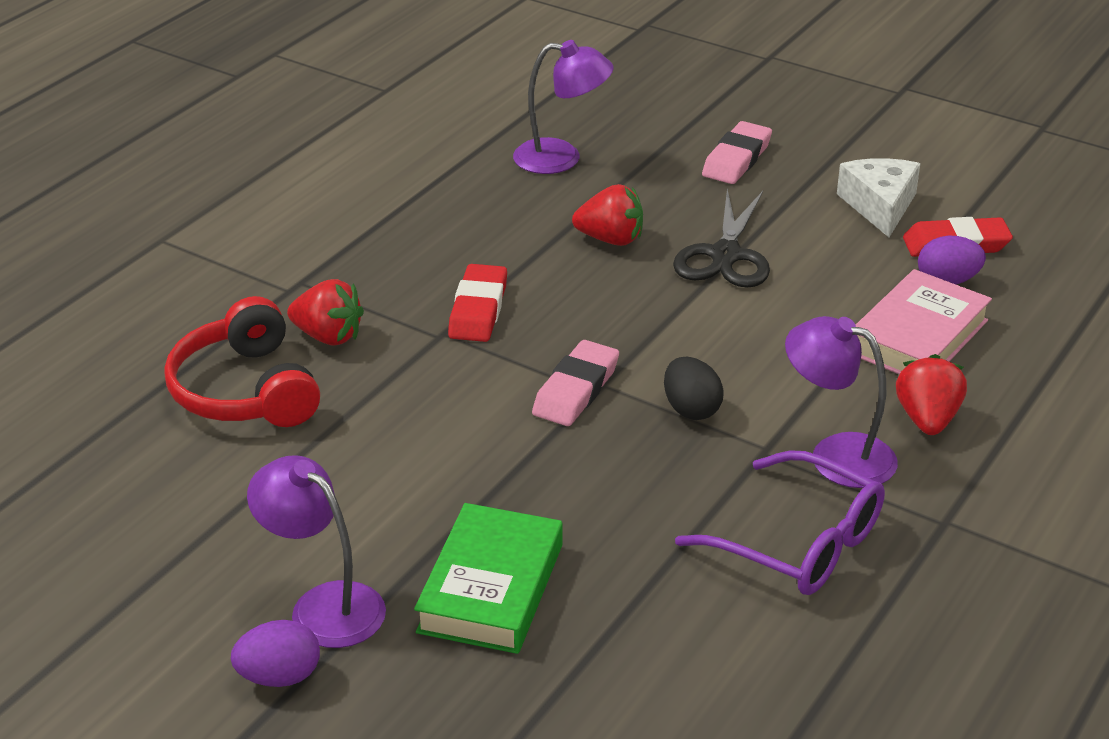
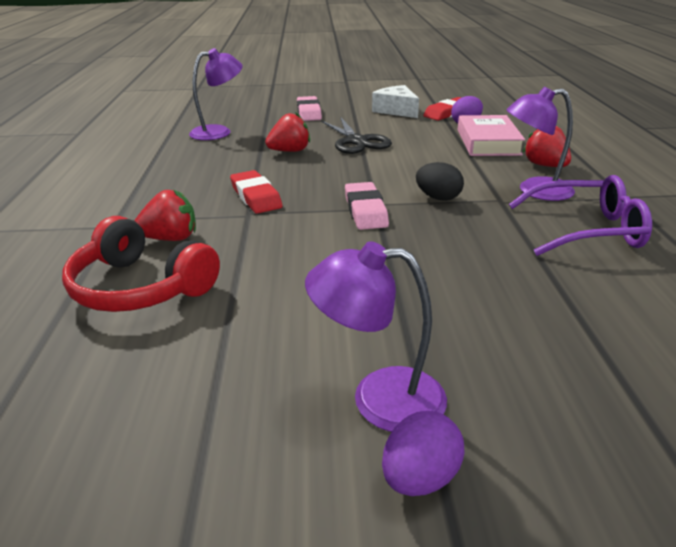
camera: 35 degrees left, 5 degrees down
green book [414,503,563,654] -> none

